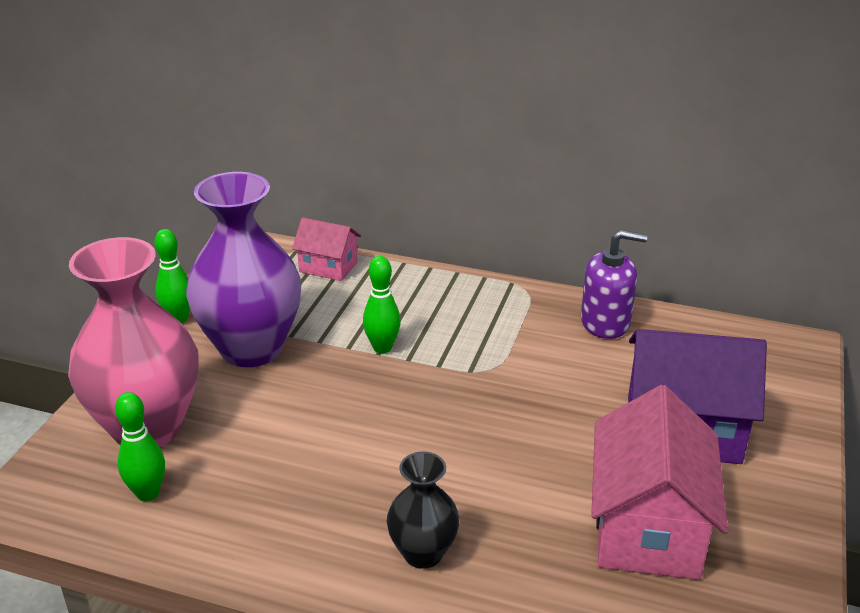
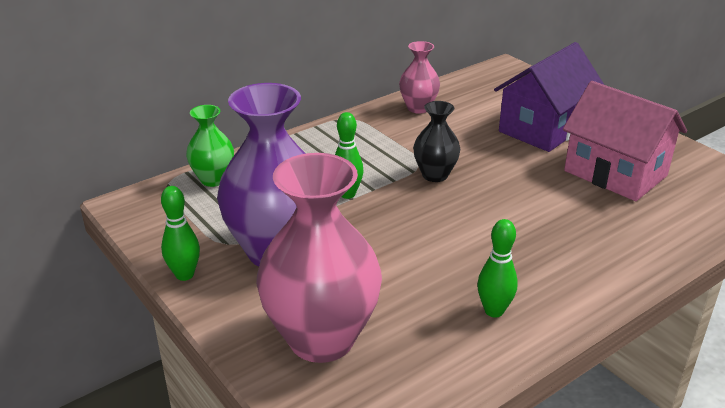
camera: 55 degrees left, 0 degrees up
green bowling pin [115,392,165,501] -> green bowling pin moved to [477,219,518,317]
pink house [292,217,361,281] -> green vase [186,105,234,187]
black vase [387,452,459,569] -> black vase moved to [413,101,460,182]
purple soap dispenser [581,230,647,339] -> pink vase [399,41,440,114]

